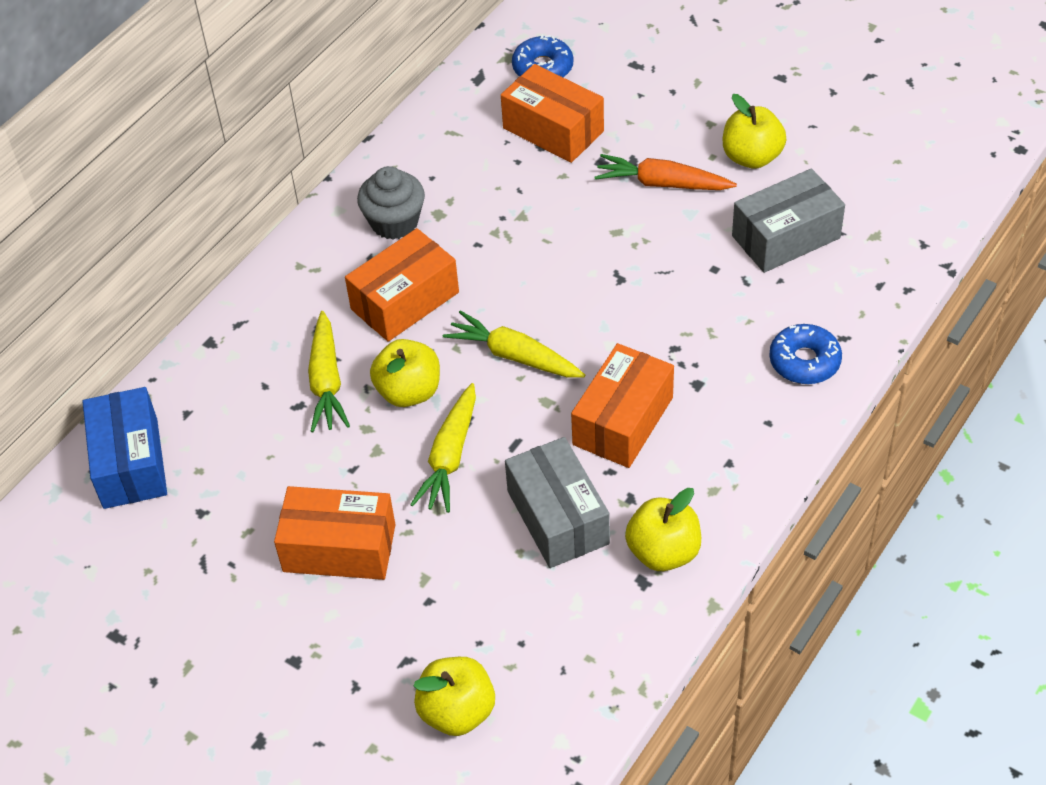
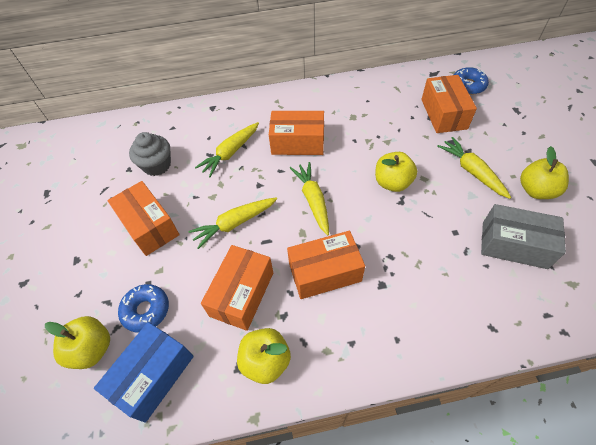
camera: 45 degrees right, 5 degrees up
blue box [82,387,167,509] -> blue box moved to [94,322,194,423]
grey cupcake [357,166,425,240] -> grey cupcake moved to [129,132,171,176]
yellow apple [370,339,440,407] -> yellow apple moved to [375,152,417,192]
grey box [505,437,610,568] -> orange box [201,245,273,331]
orange carrot [594,154,737,190] -> yellow carrot [437,137,511,199]
blue donut [769,324,842,384] -> blue donut moved to [118,284,169,333]

